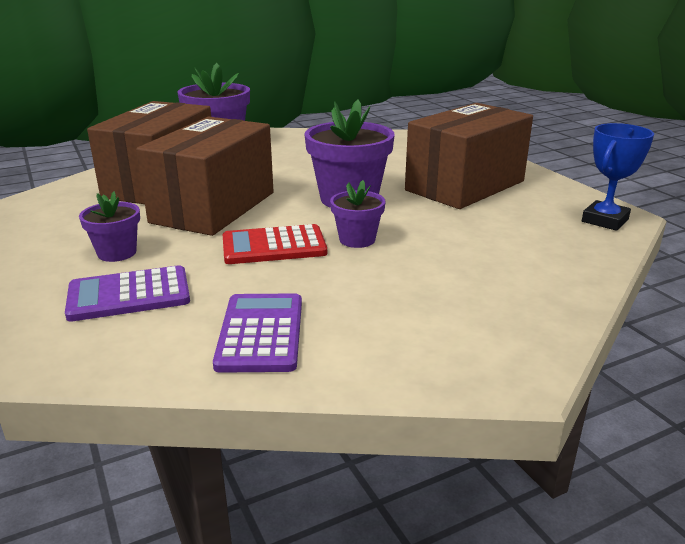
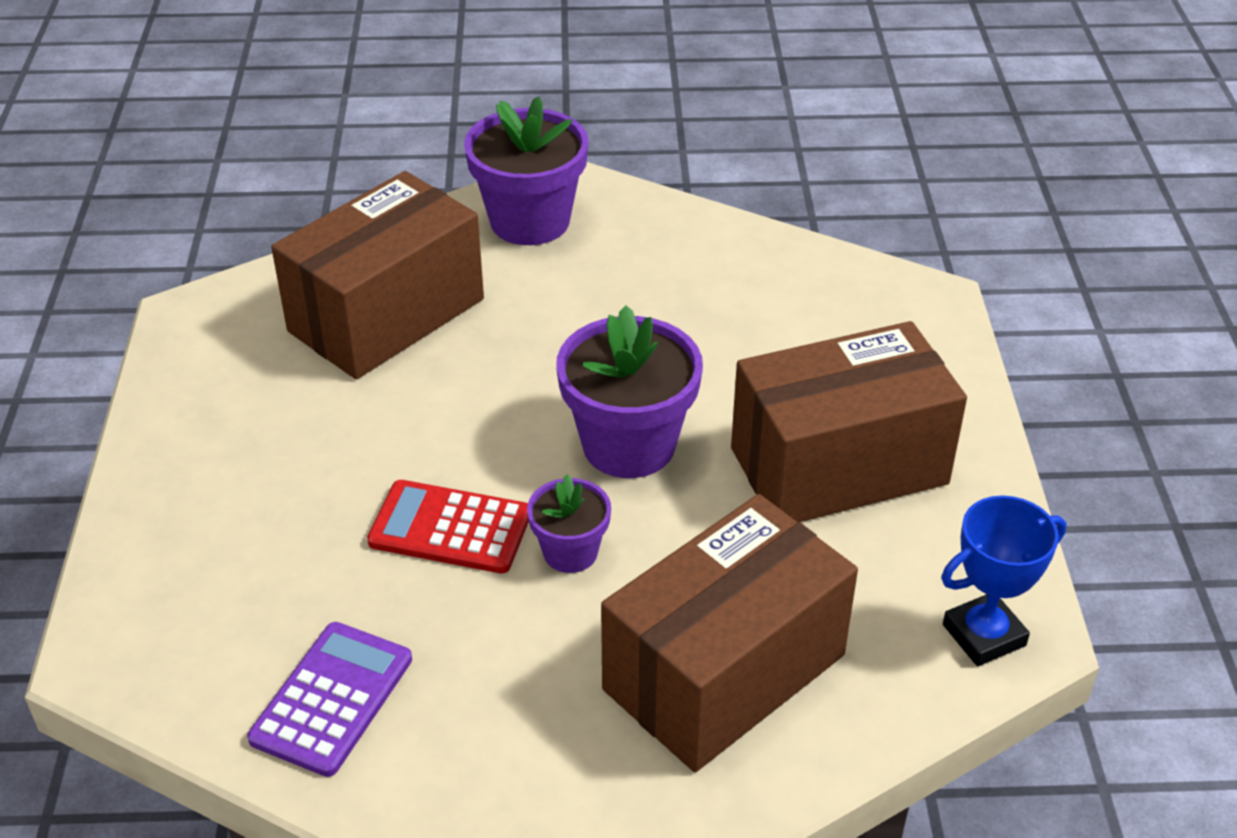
camera: 25 degrees right, 15 degrees up
purple calculator [65,265,190,322] -> none
purple flower pot [79,191,140,262] -> none
brown box [136,117,274,236] -> brown box moved to [601,494,858,772]

